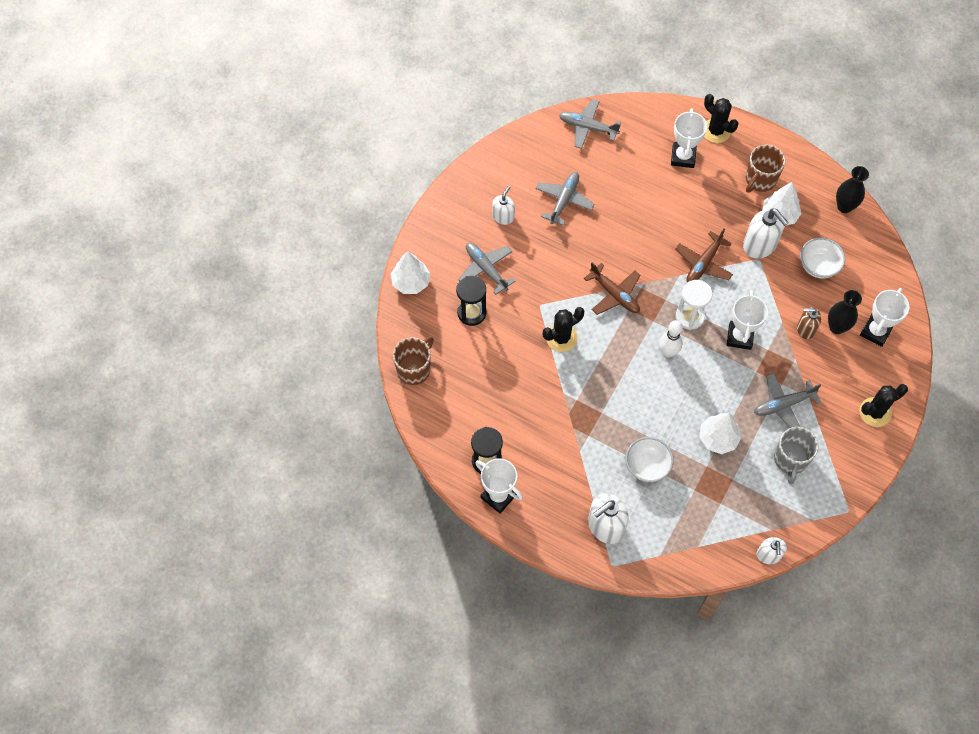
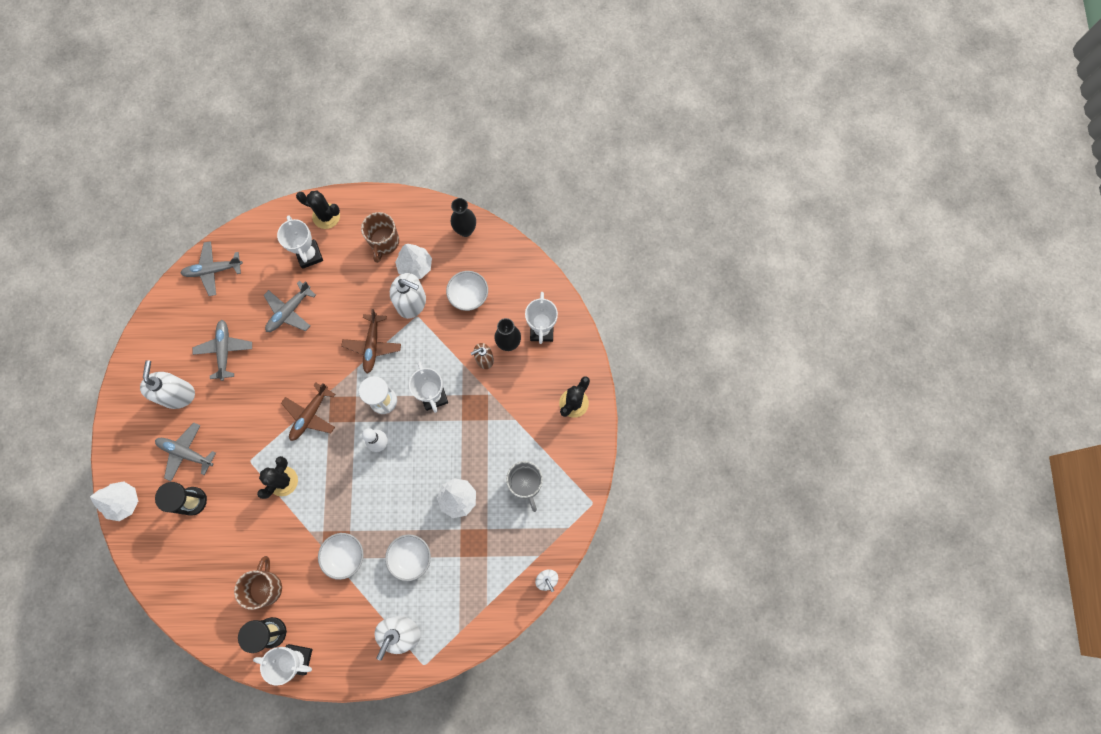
camera: 30 degrees left, 10 degrees up
brown mug [393,336,434,385] -> brown mug moved to [234,556,282,610]
white soap dispenser [492,186,515,225] -> white soap dispenser [140,360,195,409], size x1.65
brown plane [584,262,641,315] -> brown plane turned 105 degrees clockwise [281,382,335,441]
grey plane [754,373,821,428] -> grey plane moved to [264,281,316,332]
none -> white bowl [318,533,364,580]

